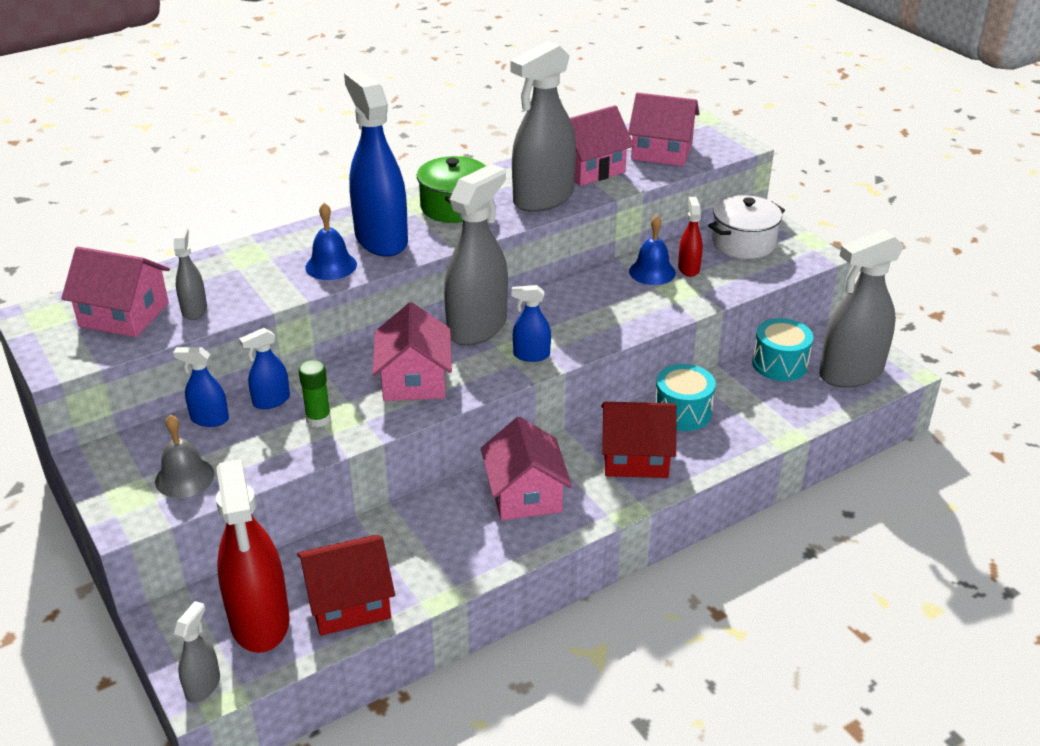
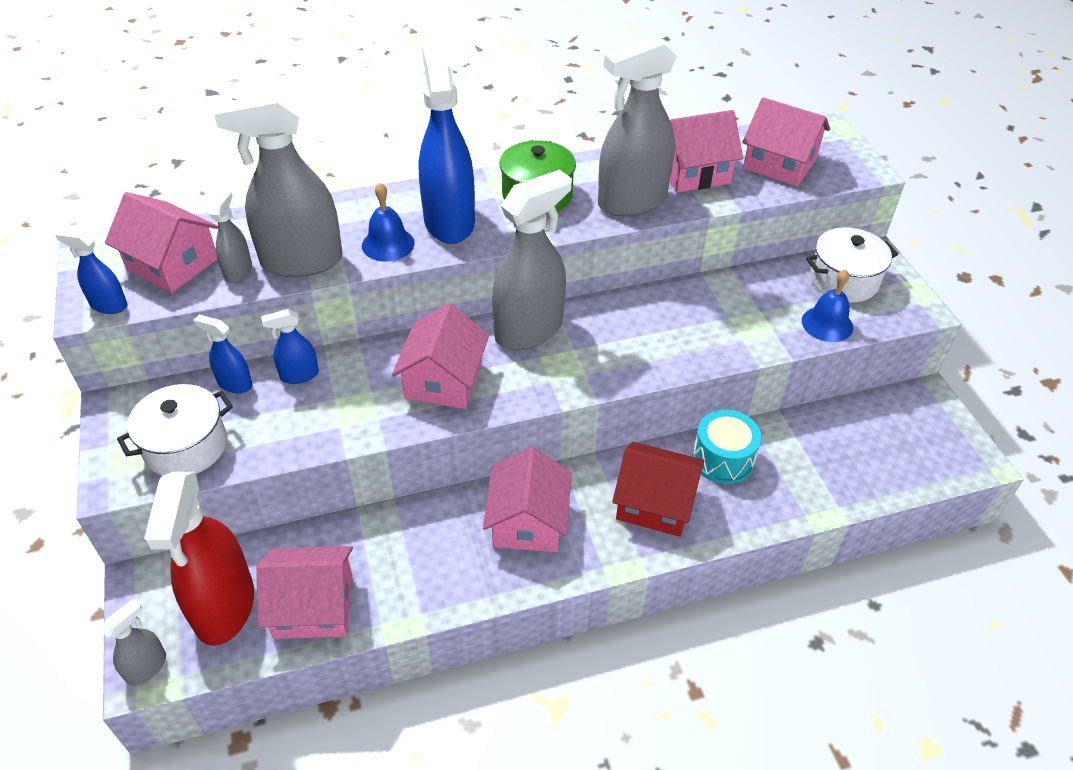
camera: 15 degrees right, 10 degrees up
grey bell [155,415,214,498] -> white pot [117,384,233,476]
red house [297,535,395,636] -> pink house [256,546,353,639]
green glue stick [299,360,331,427] -> none
blue spray bottle [512,285,551,362] -> blue spray bottle moved to [56,229,127,314]
blue bell [629,215,676,285] -> blue bell moved to [802,269,853,342]
red spray bottle [678,197,703,277] -> none
turquoise drum [752,318,813,381] -> none
grey spray bottle [819,229,904,388] -> grey spray bottle moved to [214,92,343,277]

